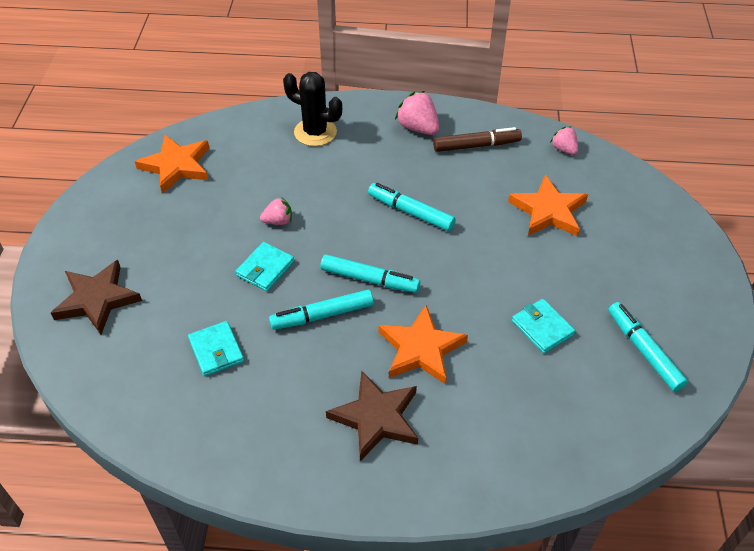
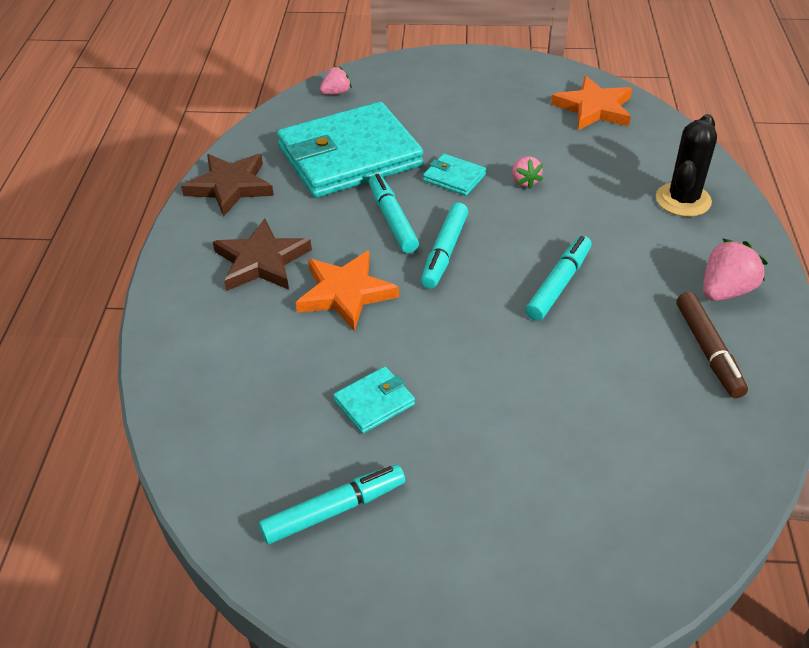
camera: 90 degrees right, 5 degrees down
brown star [51,260,142,334] -> brown star moved to [181,154,274,217]
turquoise wallet [188,321,244,376] -> turquoise wallet [277,102,423,198], size x2.42
orange star [508,175,588,236] -> none
pink strawberry [550,126,578,155] -> pink strawberry moved to [320,66,352,95]

